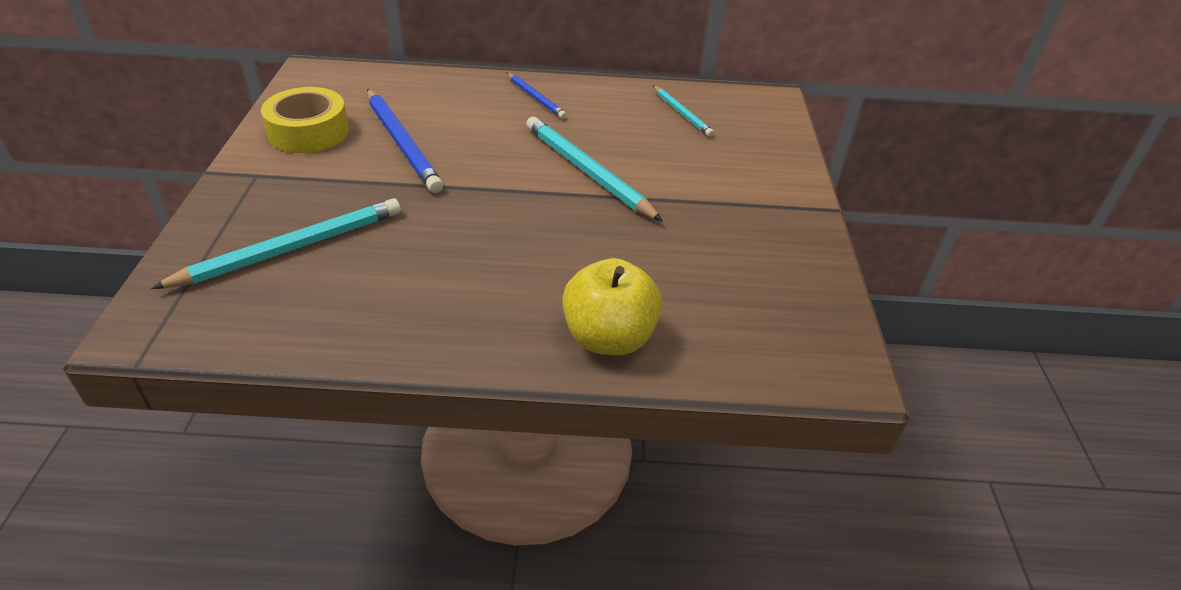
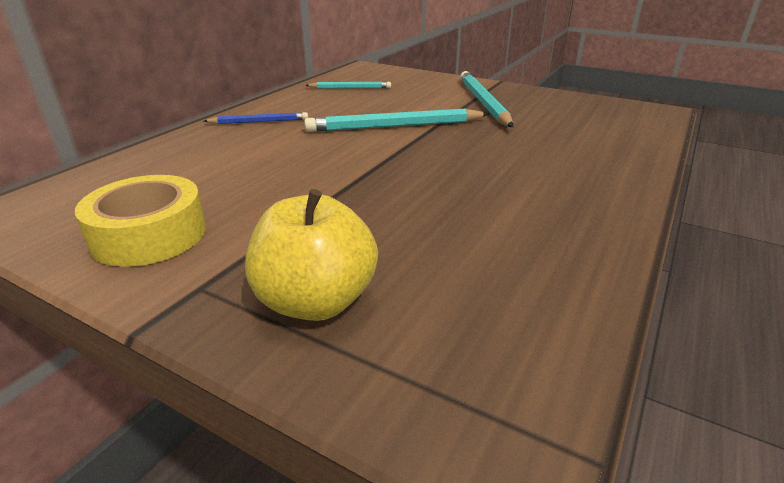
camera: 60 degrees left, 10 degrees down
turquoise pencil [151,198,401,289] -> turquoise pencil moved to [460,71,513,127]
blue pencil [367,89,443,193] -> none
yellow apple [562,258,662,355] -> yellow apple moved to [245,189,378,321]

